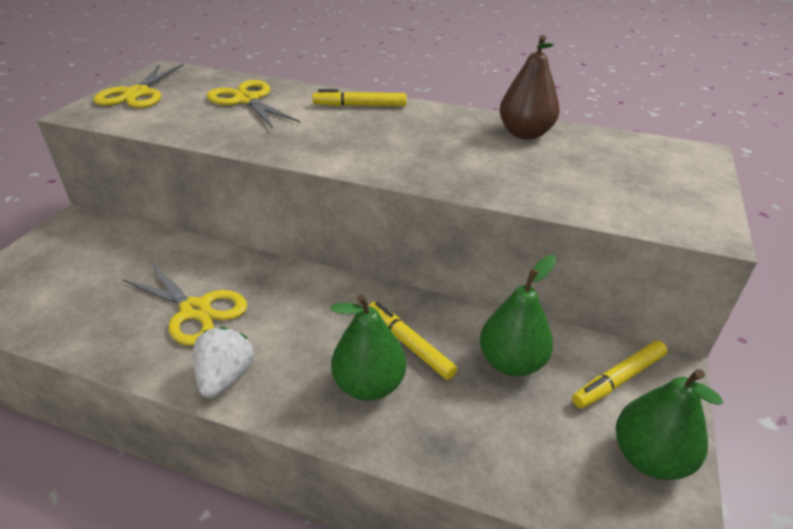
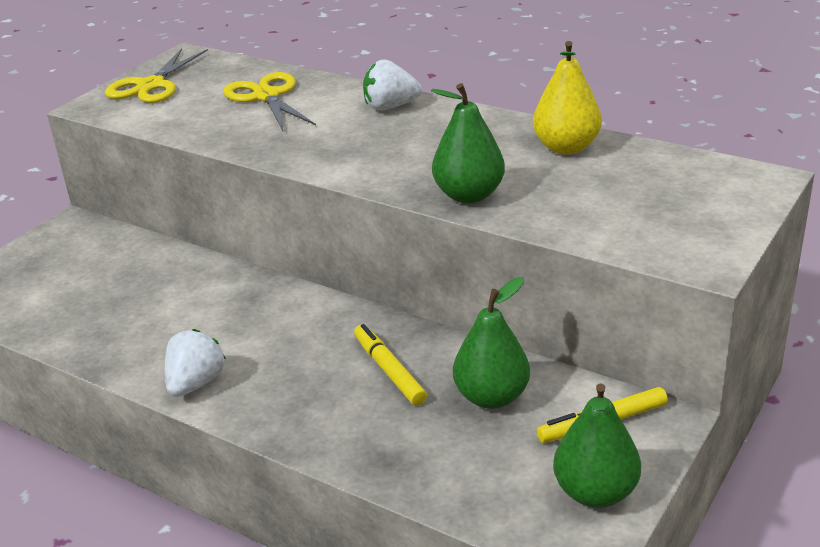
camera: 15 degrees right, 5 degrees down
yellow scissors [122,262,247,346] -> none
yellow marker [312,89,407,106] -> white strawberry [363,59,422,111]
green pear [331,294,406,401] -> green pear moved to [431,83,505,203]
brown pear [499,35,560,140] -> yellow pear [533,41,602,155]

